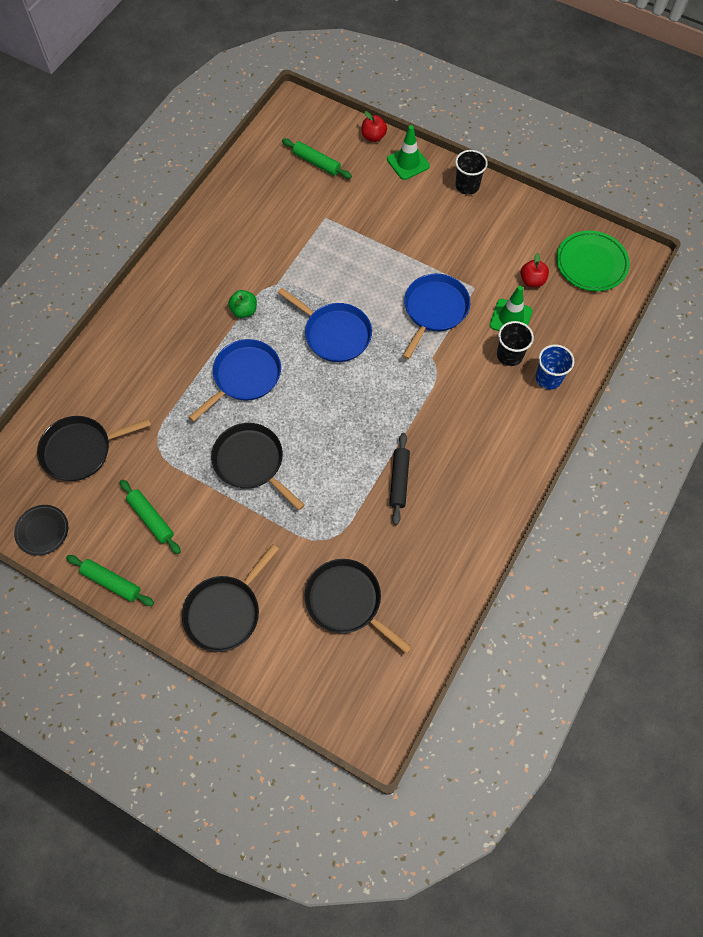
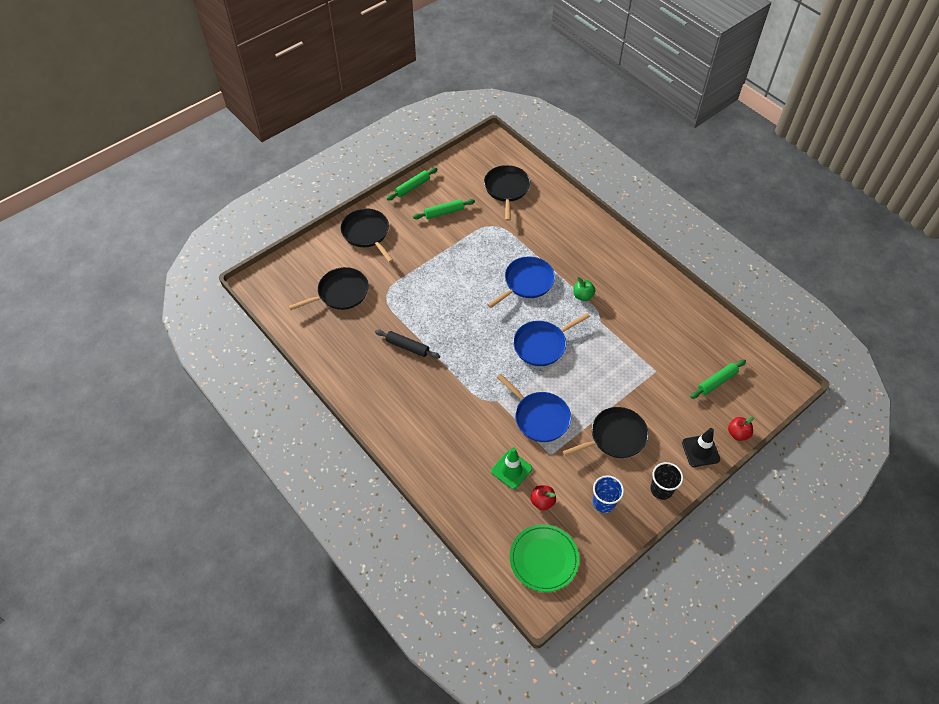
camera: 110 degrees right, 10 degrees down
black plate [14,505,68,556] -> none
blue pan [189,339,281,422] -> blue pan turned 105 degrees counterclockwise [487,257,555,308]
black pan [211,423,305,510] -> black pan moved to [562,407,649,458]
green traffic cone [387,125,430,180] -> black traffic cone [682,428,720,467]
black cup [497,321,534,366] -> none
blue cup [536,344,575,390] -> blue cup moved to [593,475,624,513]

